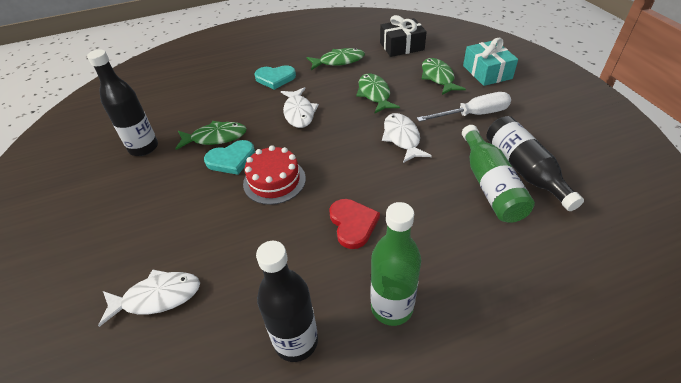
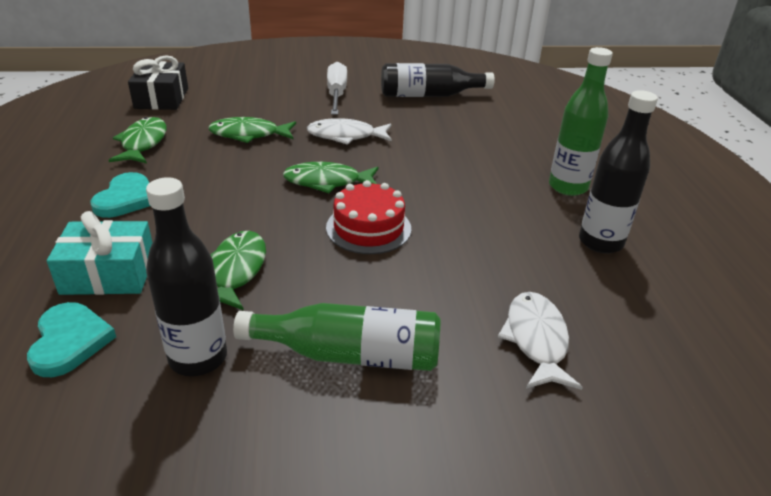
camera: 80 degrees left, 10 degrees down
turquoise heart [204,140,255,175] -> turquoise heart moved to [27,302,116,377]
white fish [281,87,319,128] -> none
red heart [329,199,380,249] -> none
green fish [422,58,466,95] -> green fish moved to [283,162,379,193]
green bottle [462,125,535,223] -> green bottle moved to [233,303,441,371]
turquoise gift [463,38,518,86] -> turquoise gift moved to [47,211,152,295]

